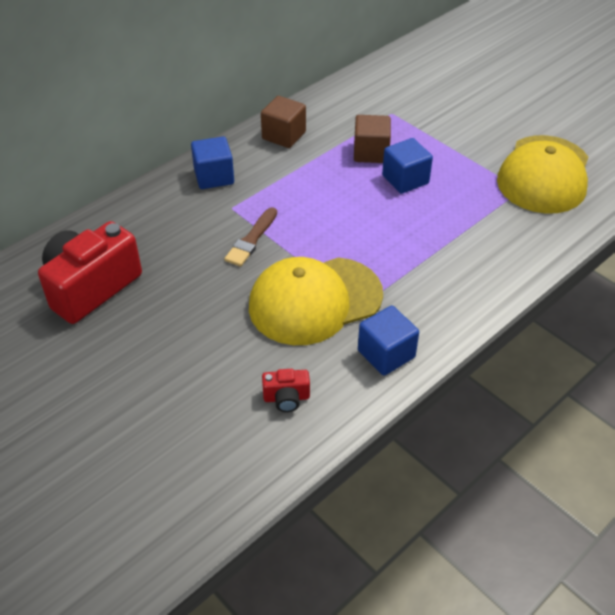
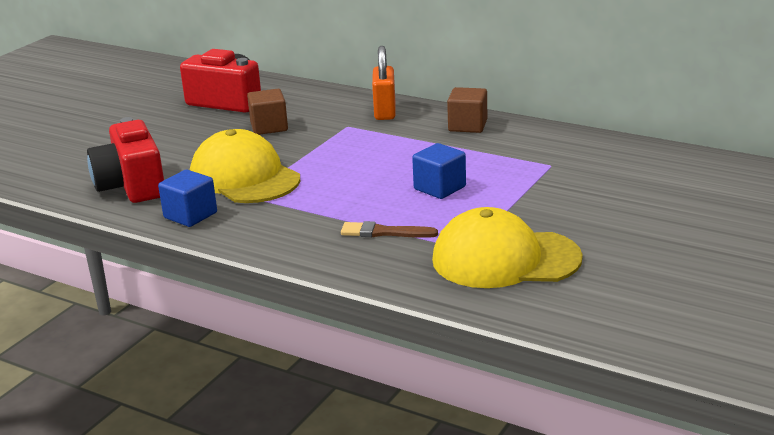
camera: 75 degrees right, 20 degrees down
blue cube [191,136,234,189] -> orange padlock [372,46,396,120]
brown brush [224,207,277,267] -> brown brush moved to [341,221,438,238]
red camera [262,369,310,412] -> red camera [87,117,164,203], size x2.26
brown cube [354,115,391,163] -> brown cube moved to [247,89,288,135]

